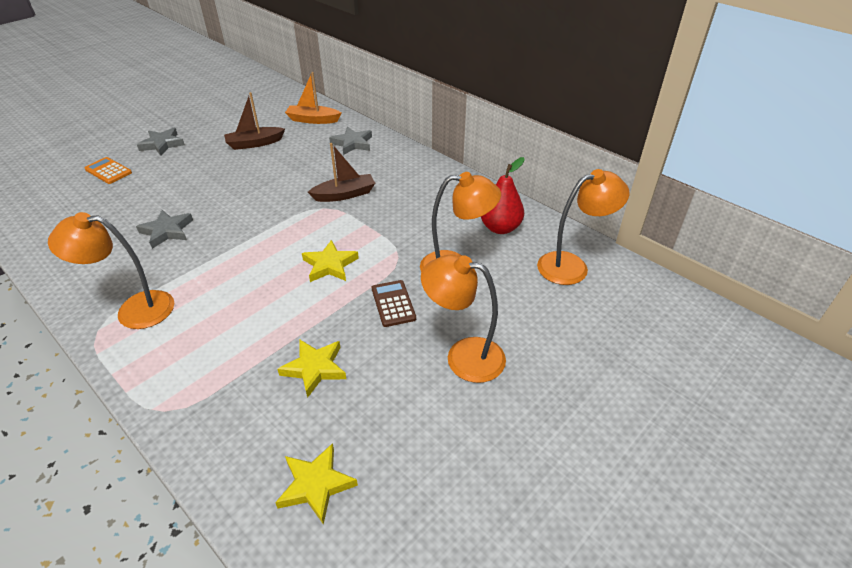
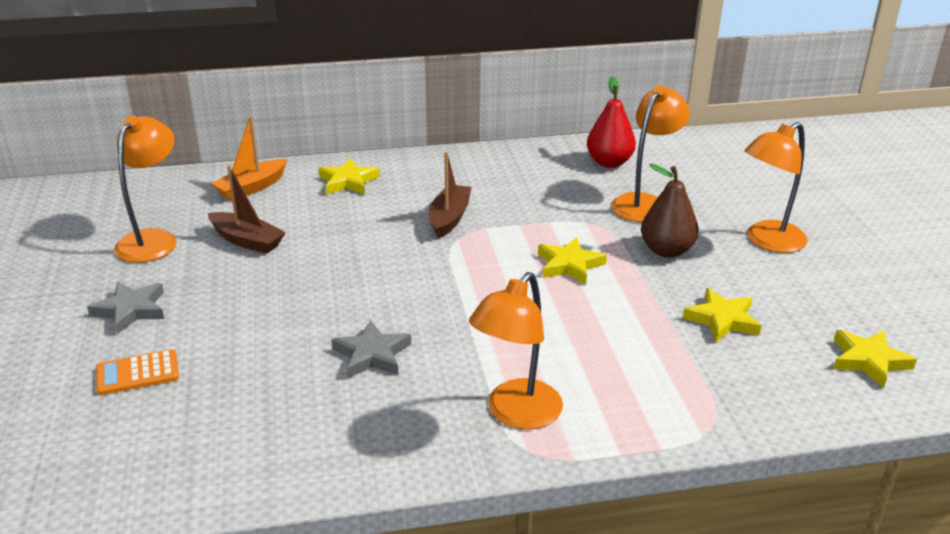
camera: 55 degrees left, 10 degrees down
brown boat [224,92,285,150] -> brown boat turned 75 degrees counterclockwise [208,165,286,254]
grey star [329,127,372,155] -> yellow star [318,158,380,194]
brown calculator [372,280,416,327] -> brown pear [641,163,699,258]
orange lamp [537,169,629,285] -> orange lamp moved to [114,115,177,263]

